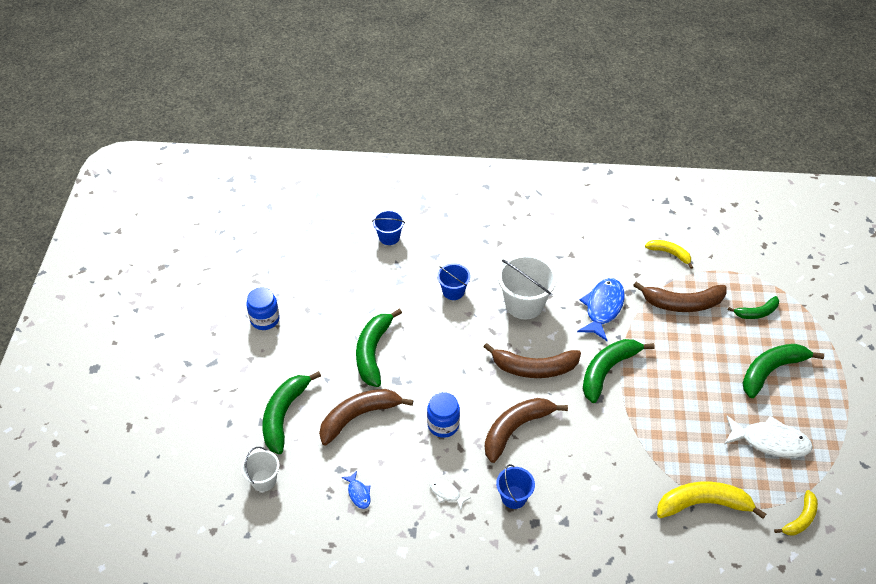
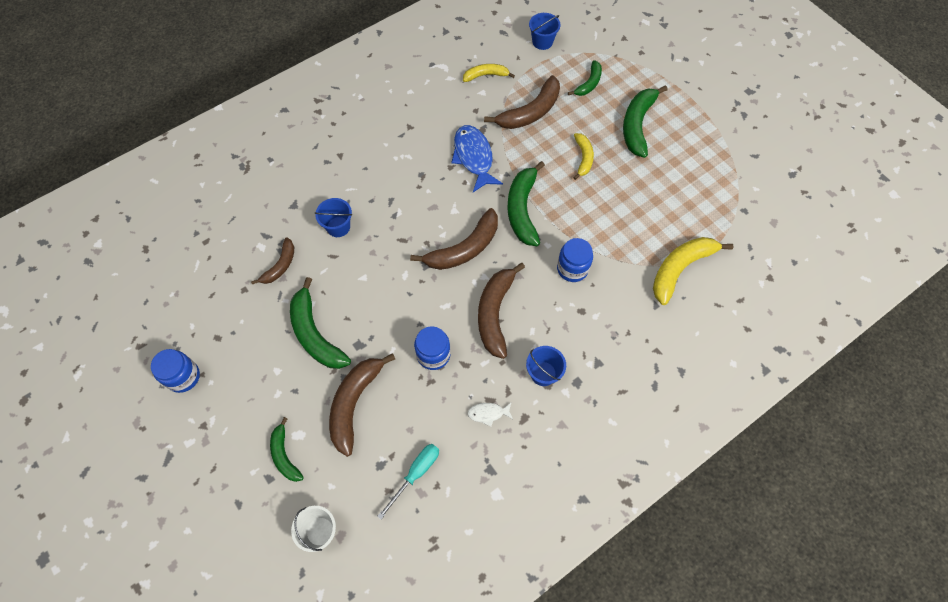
camera: 40 degrees left, 15 degrees up
green banana [262,371,321,454] -> green banana [270,417,304,482], size x0.59
blue fish [342,471,371,509] -> turquoise screwdriver [377,444,439,520]
blue bucket [372,210,405,245] -> blue bucket moved to [529,13,560,50]
white bucket [498,255,557,319] -> none
white fish [724,416,813,458] -> none
yellow banana [774,490,818,535] -> yellow banana moved to [573,133,594,180]
none -> brown banana [251,237,294,284]
none -> blue jar [557,238,593,282]

